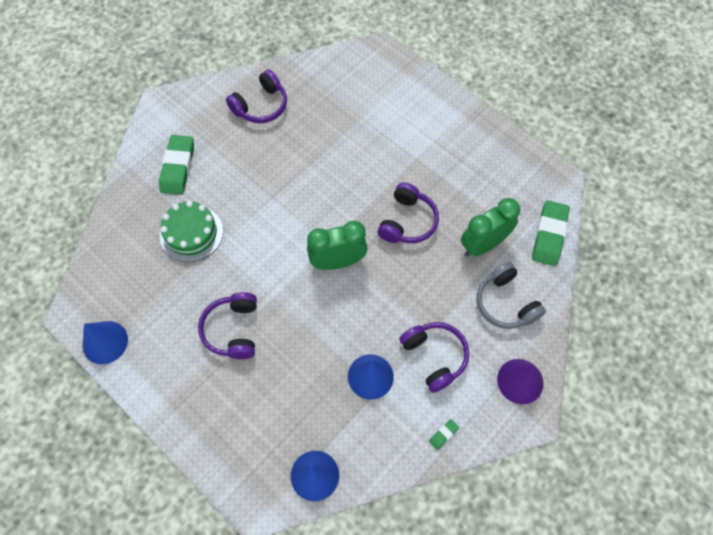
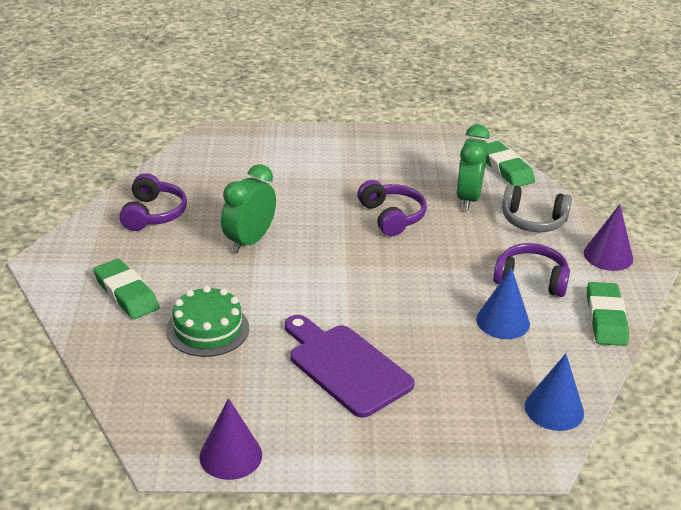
camera: 45 degrees left, 30 degrees down
blue cone [83,321,128,364] -> purple cone [199,398,262,480]
purple headphones [198,292,257,359] -> purple cutting board [285,315,415,418]
green clock [307,221,368,270] -> green clock moved to [221,164,276,253]
green eraser [429,419,459,450] -> green eraser [587,282,629,346], size x2.32

